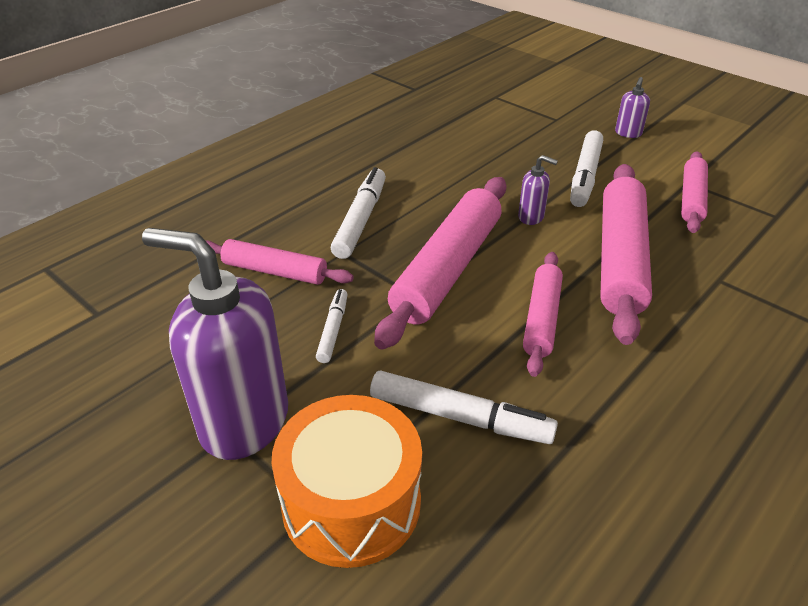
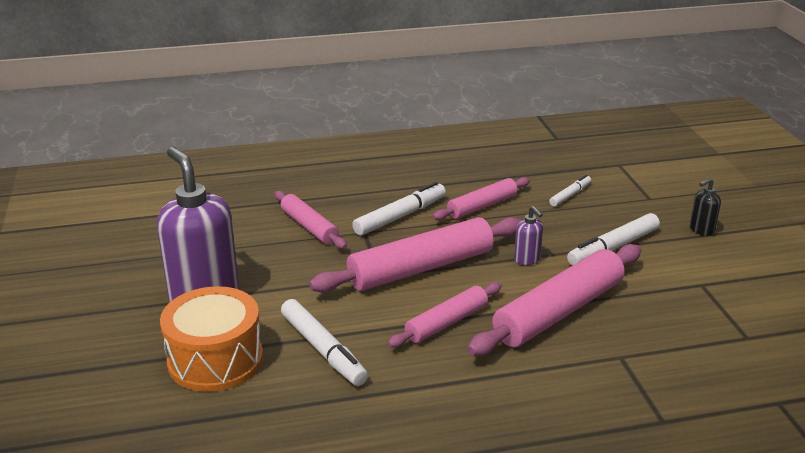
camera: 35 degrees right, 10 degrees down
white marker [316,289,348,363] -> white marker moved to [549,175,591,207]
purple soap dispenser [615,77,650,138] -> black soap dispenser [690,178,721,236]
pink rolling pin [681,151,708,233] -> pink rolling pin moved to [433,177,530,220]

